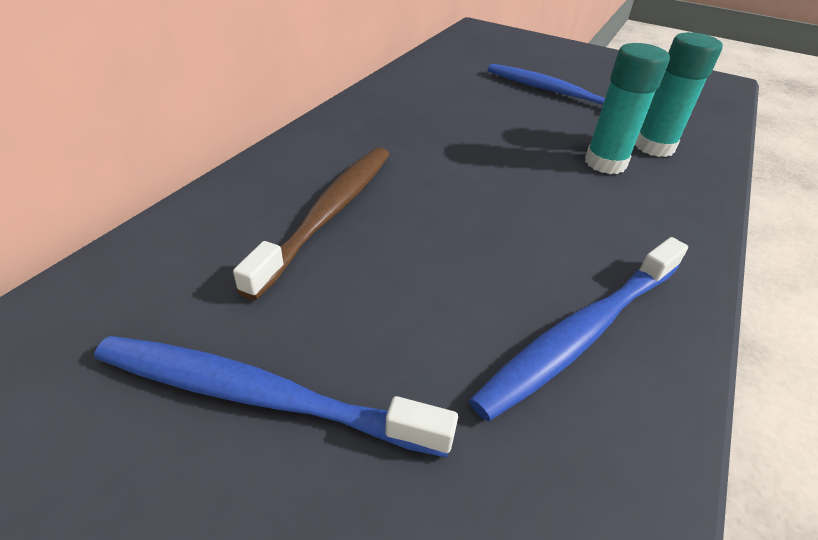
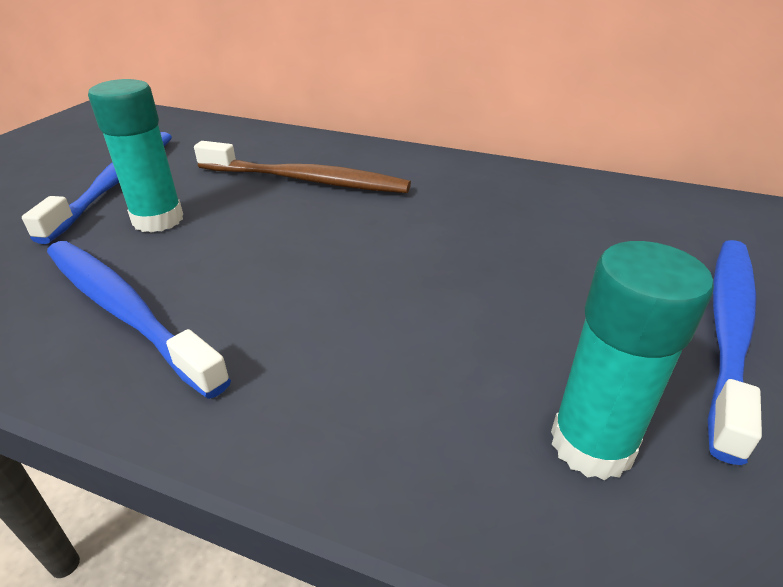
camera: 85 degrees right, 5 degrees down
turquoise glue stick [585,43,670,174] -> turquoise glue stick moved to [88,79,183,233]

